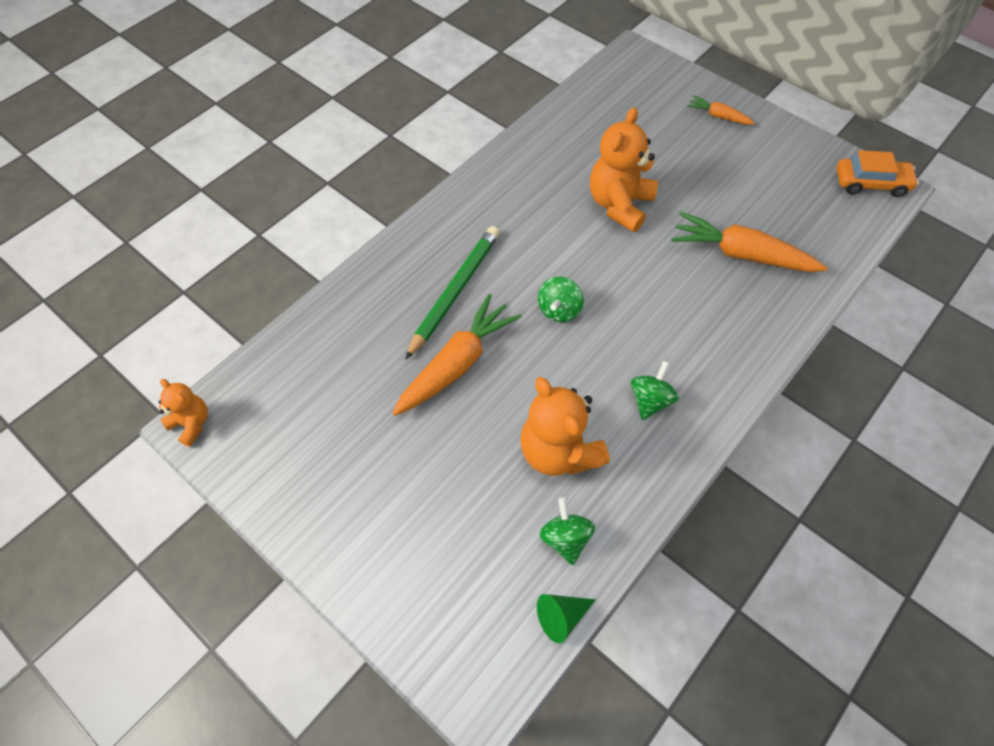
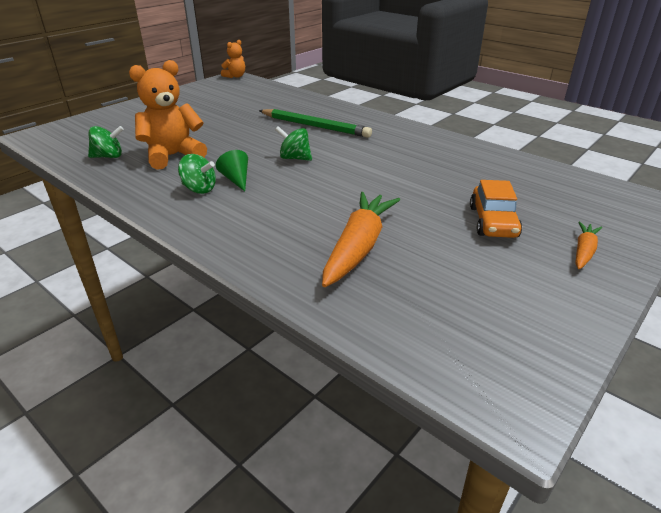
camera: 90 degrees right, 25 degrees down
orange carrot [392,294,522,416] -> none
green cone [537,594,596,644] -> green cone moved to [216,150,248,191]
orange teddy bear [590,107,658,232] -> none
orange car [836,150,919,197] -> orange car moved to [470,180,522,238]

